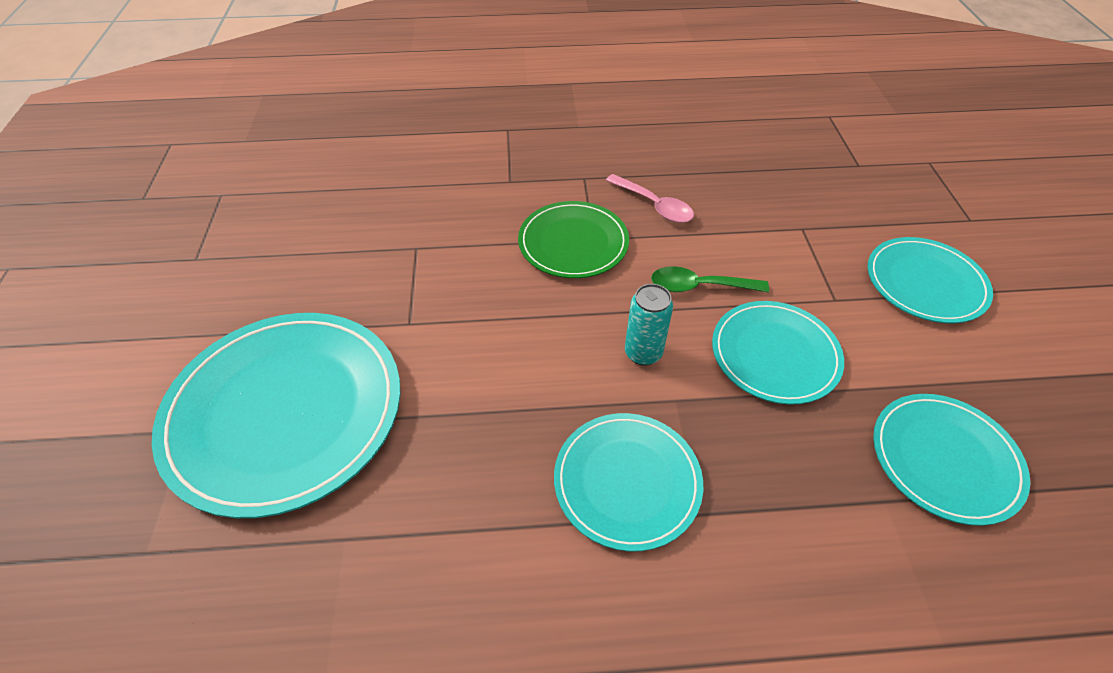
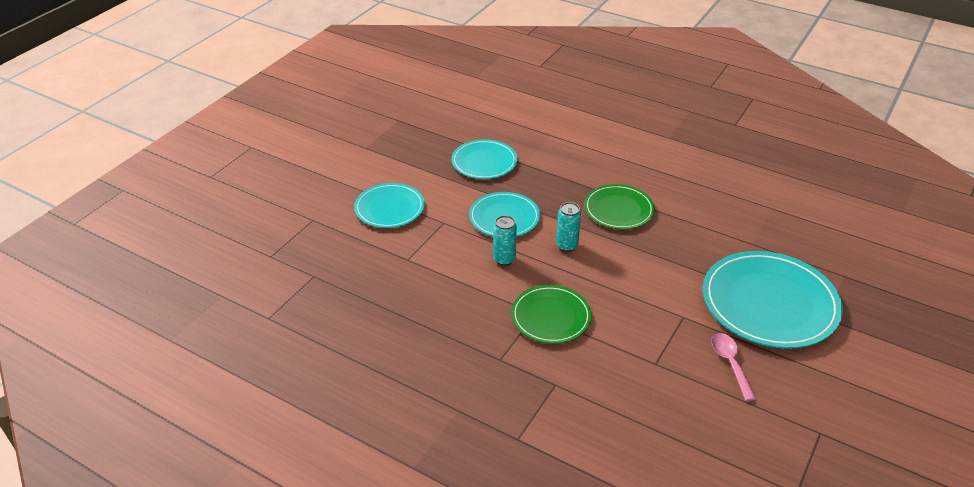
camera: 145 degrees left, 10 degrees down
turquoise plate [554,413,703,552] -> green plate [584,184,655,229]
pink spoon [605,174,694,223] -> pink spoon moved to [711,333,756,401]
green spoon [651,266,769,292] -> turquoise can [493,215,517,266]

